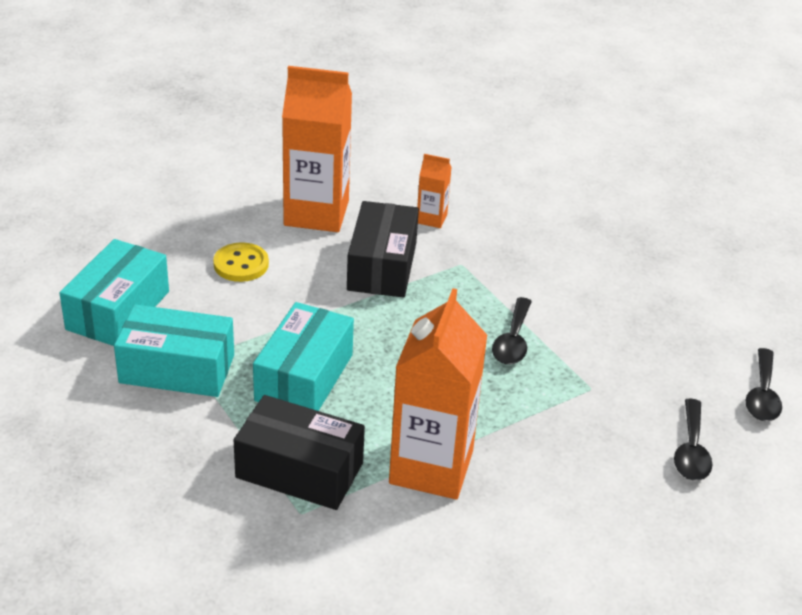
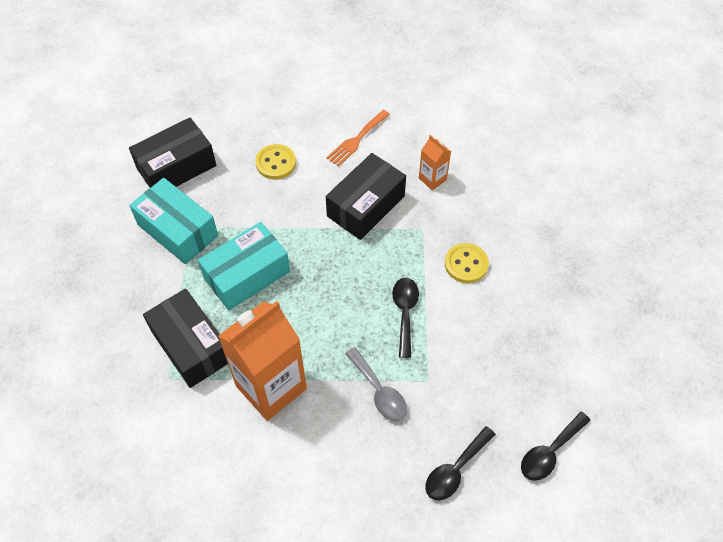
camera: 35 degrees right, 20 degrees up
turquoise box [60,239,169,346] -> black box [129,117,216,188]
orange carton [282,66,352,232] -> orange fork [326,110,390,166]
black spoon [492,297,532,365] -> black spoon turned 135 degrees clockwise [392,278,419,358]
none -> grey spoon [345,347,407,421]
none -> yellow button [445,243,489,283]

